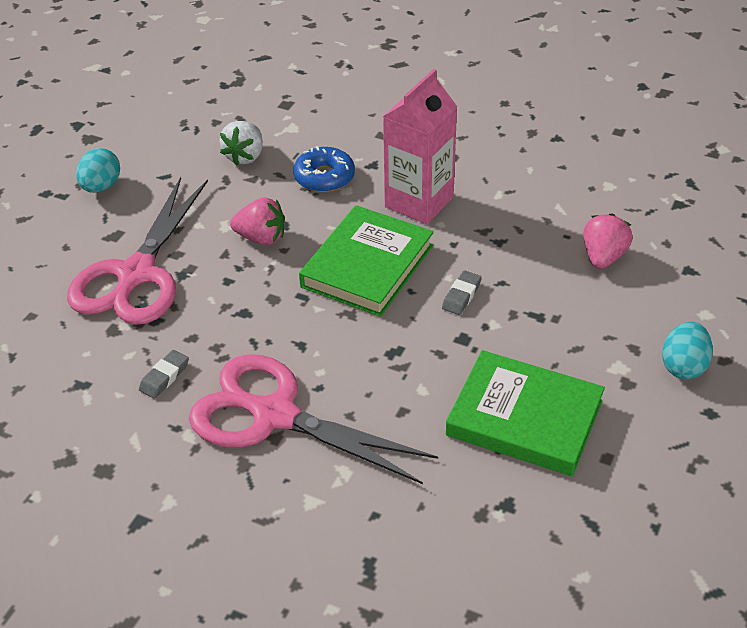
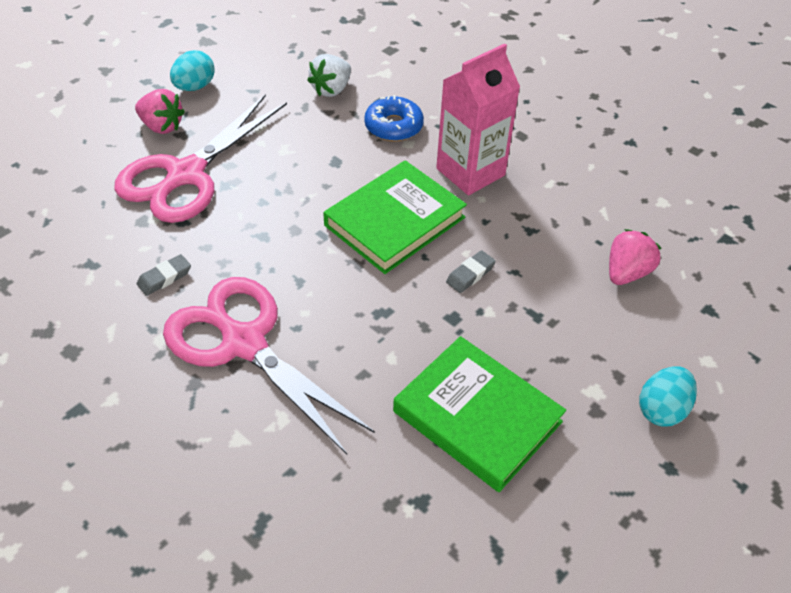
camera: 15 degrees right, 5 degrees up
pink strawberry [230,197,285,245] -> pink strawberry moved to [135,89,185,134]

